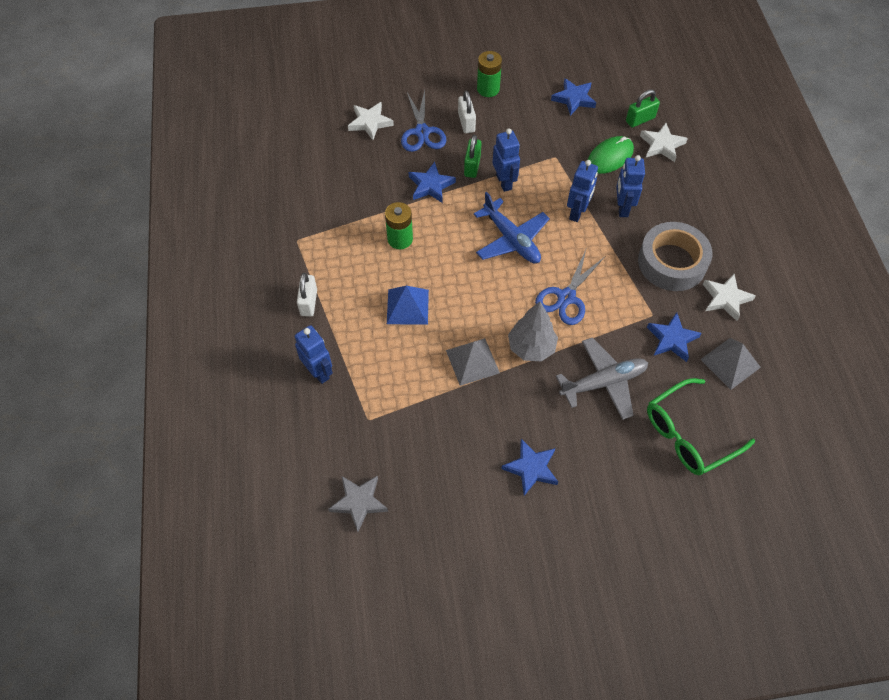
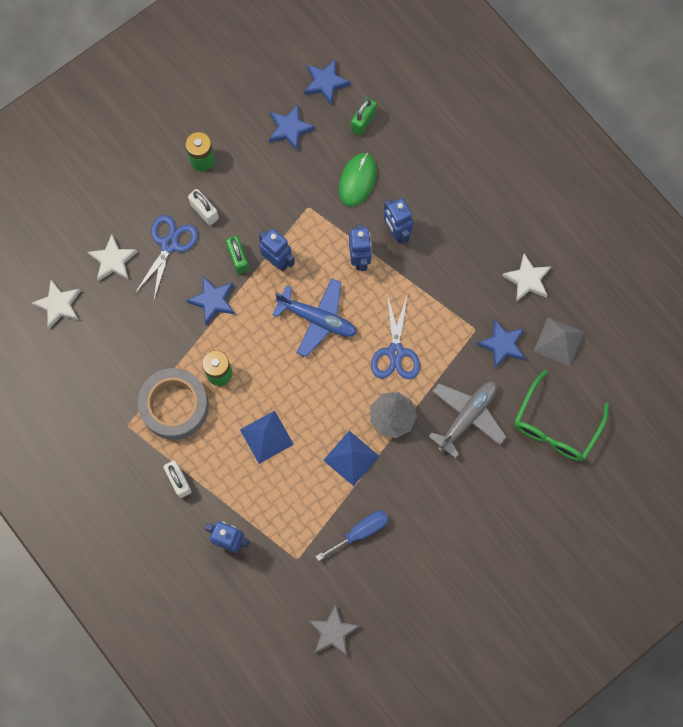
camera: 30 degrees left, 15 degrees up
blue scissors [401,90,446,152] -> blue scissors turned 120 degrees counterclockwise [135,215,198,299]
grey pyramid [446,338,500,386] -> blue pyramid [323,431,379,486]
blue star [501,439,558,496] -> blue star moved to [304,59,351,105]
grey tape [638,222,712,291] -> grey tape moved to [138,368,209,440]
white star [640,123,688,162] -> white star moved to [32,280,81,329]
none -> blue screwdriver [316,510,389,561]

